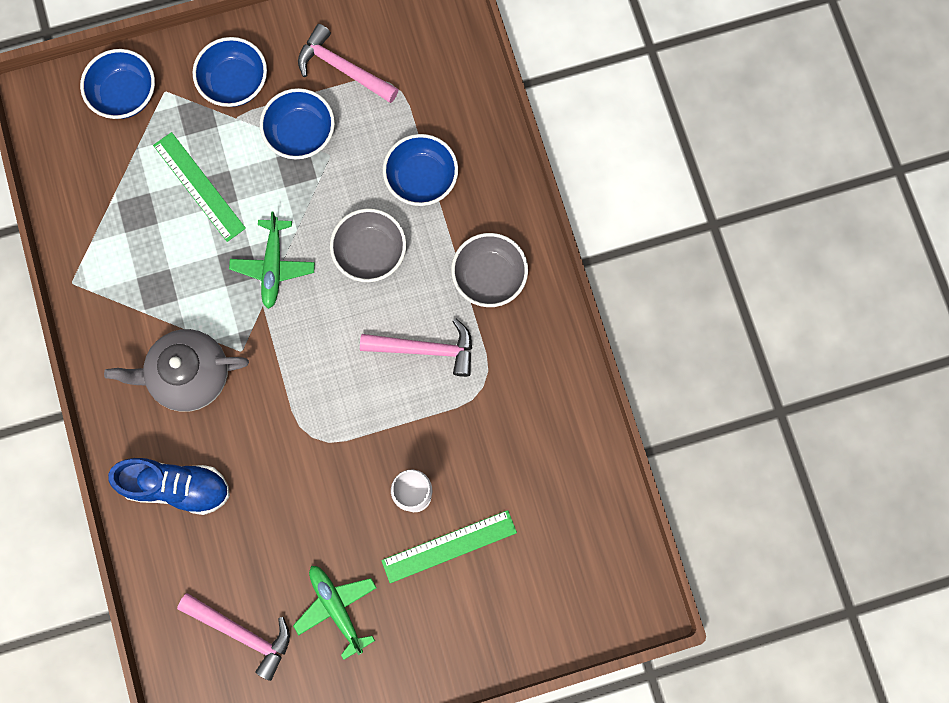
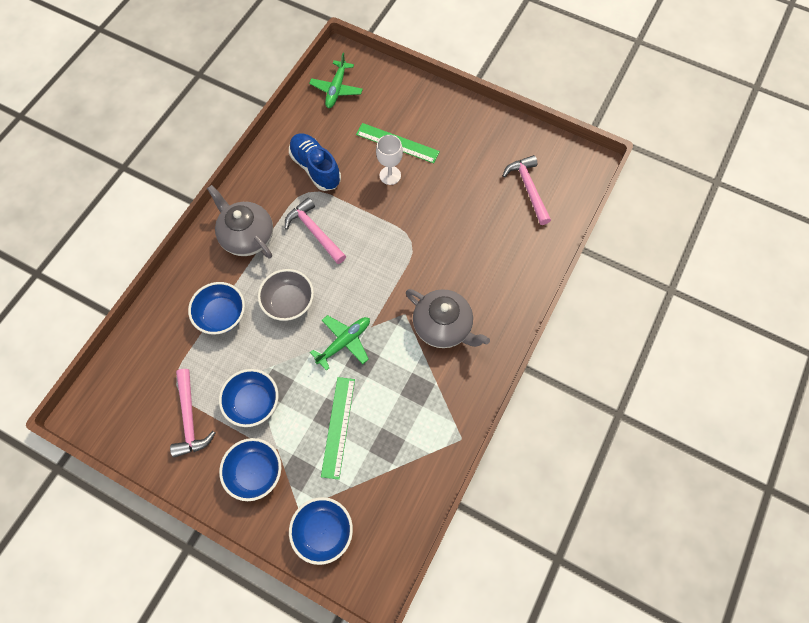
camera: 135 degrees left, 10 degrees down
blue shoe [108,458,230,515] -> blue shoe moved to [289,133,341,191]
green plane [293,566,377,660] -> green plane moved to [309,53,363,108]
grey bowl [451,233,528,307] -> grey teapot [207,185,273,259]

